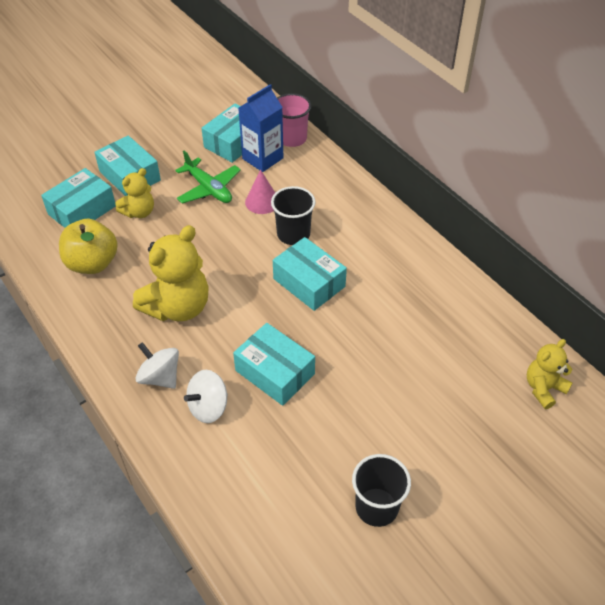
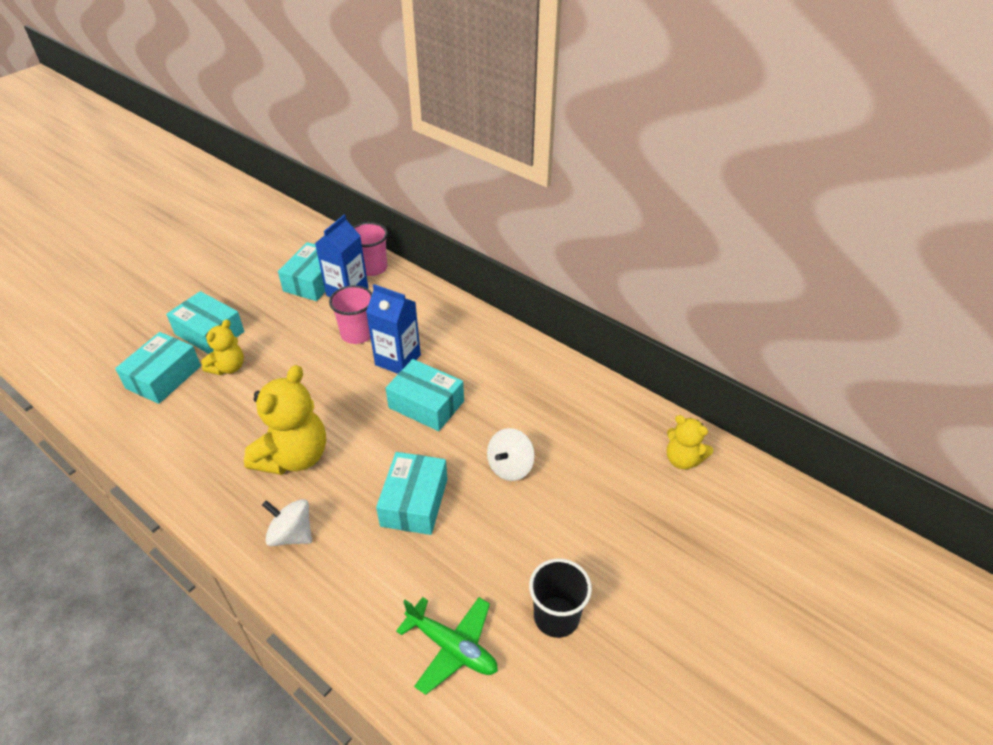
camera: 15 degrees left, 5 degrees down
yellow apple [59,219,118,274] -> none
green plane [175,150,241,204] -> green plane moved to [396,597,498,695]
white spinning top [184,370,228,423] -> white spinning top moved to [487,428,535,481]
turquoise box [233,323,315,406] -> turquoise box turned 75 degrees clockwise [376,452,447,535]
pink cone [245,170,275,214] -> pink cup [329,285,372,344]
black cup [271,186,315,245] -> blue carton [366,284,421,374]
yellow teddy bear [527,339,572,409] -> yellow teddy bear turned 90 degrees counterclockwise [667,415,714,470]

